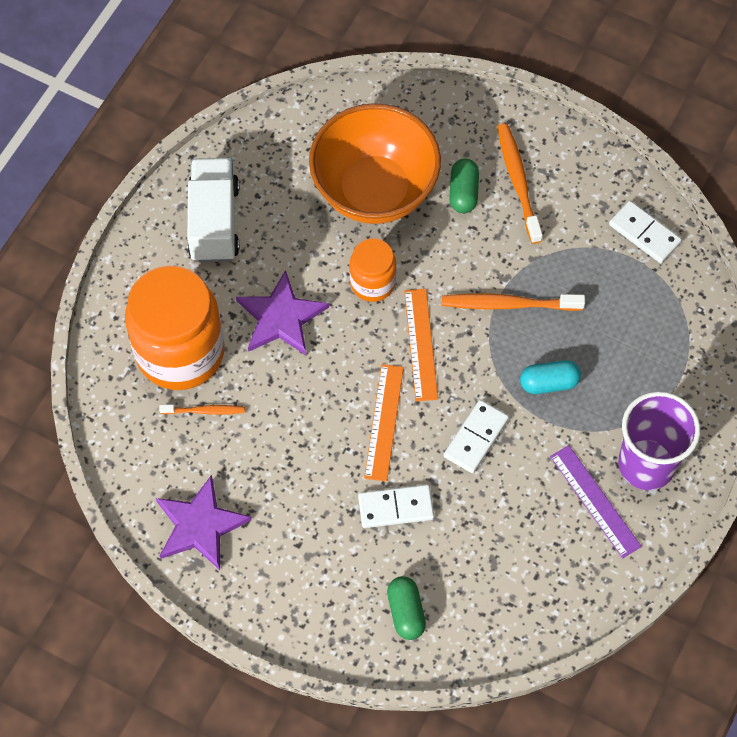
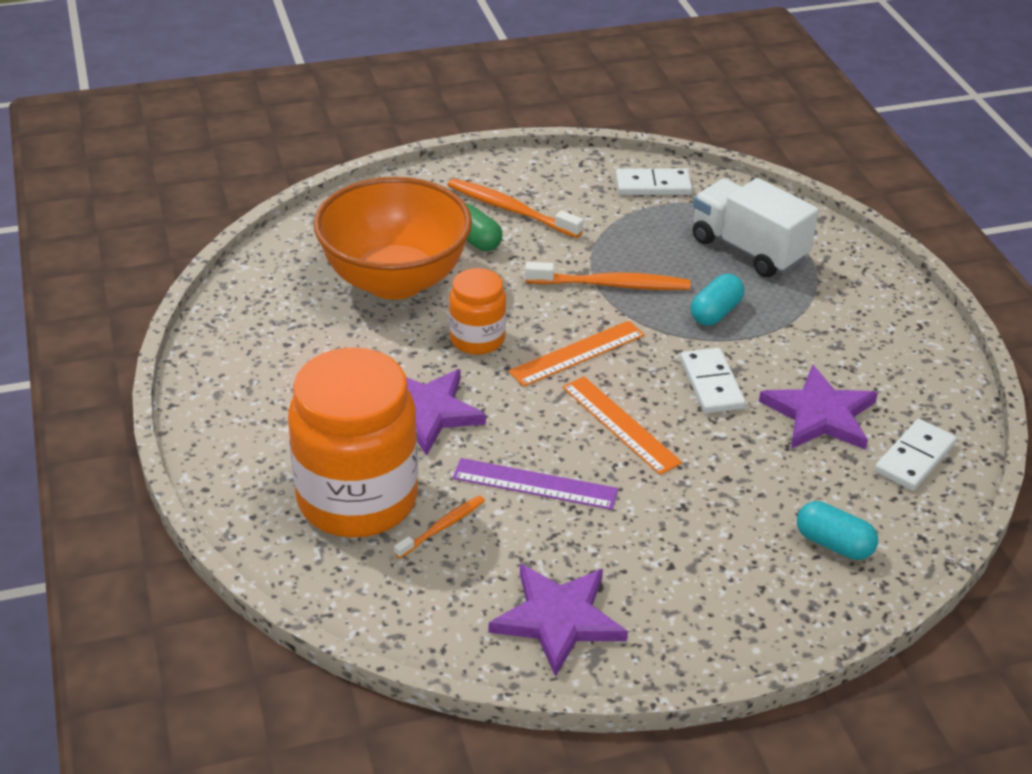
camera: 45 degrees left, 25 degrees down
white truck [187,158,239,262] -> white truck moved to [693,178,819,278]
white domino [358,485,434,528] -> white domino moved to [875,419,957,491]
green capsule [387,576,426,640] -> turquoise capsule [797,501,878,560]
orange ruler [404,289,438,401] -> orange ruler turned 75 degrees counterclockwise [508,321,645,387]
orange toothbrush [442,293,585,311] -> orange toothbrush turned 135 degrees counterclockwise [525,262,690,290]
purple ruler [550,445,642,558] -> purple ruler moved to [453,458,618,510]
purple cup [618,391,700,490] -> none
none -> purple star [759,365,878,450]

